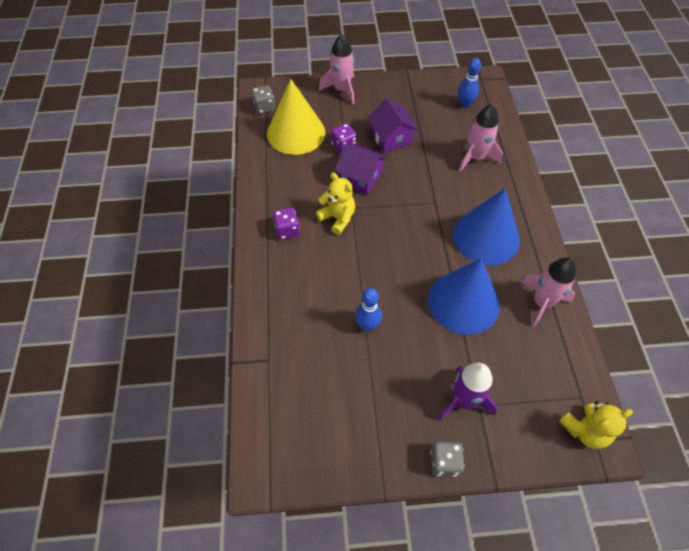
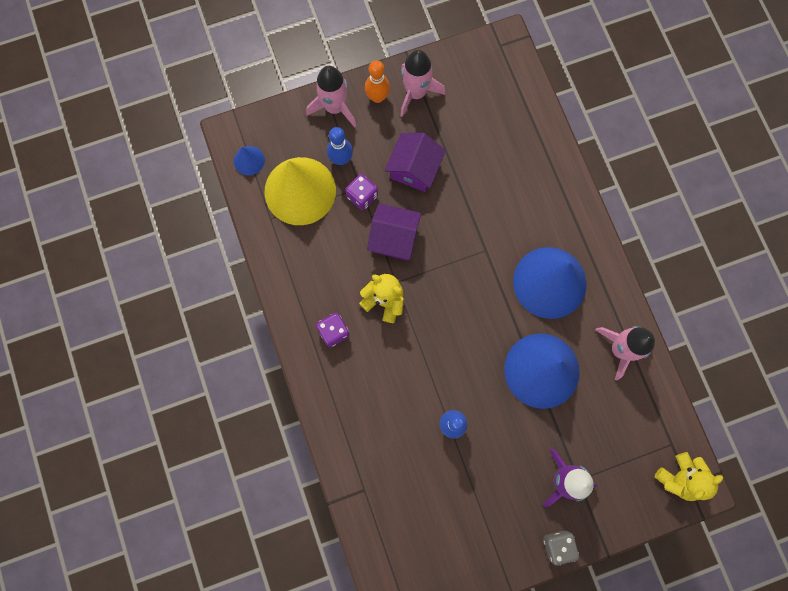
camera: 15 degrees left, 20 degrees up
grey dice [251,85,275,114] -> blue cone [234,146,265,175]
purple house [368,98,419,152] -> purple house turned 60 degrees clockwise [385,133,446,192]
blue bowling pin [458,58,481,108] -> blue bowling pin moved to [327,127,353,165]
pink rocket [459,104,503,172] -> pink rocket moved to [400,50,445,117]
none -> orange bowling pin [365,60,390,103]

